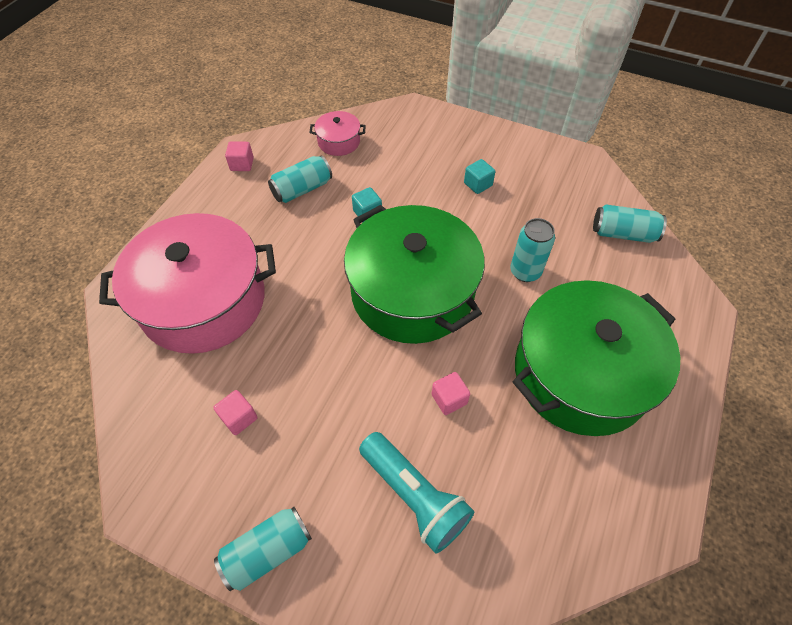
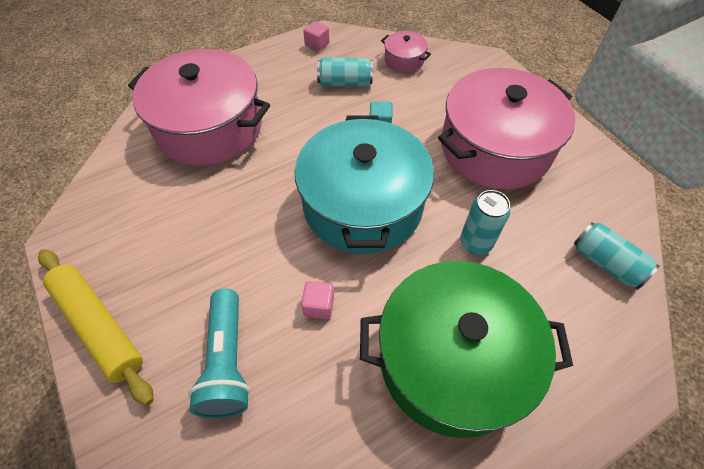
camera: 35 degrees right, 0 degrees up
pink cube [213,390,258,435] -> none
turquoise can [214,507,312,591] -> yellow rolling pin [38,249,154,406]
green pot [344,205,485,344] -> turquoise pot [295,115,434,254]
turquoise cube [464,159,495,194] -> pink pot [438,68,575,189]

